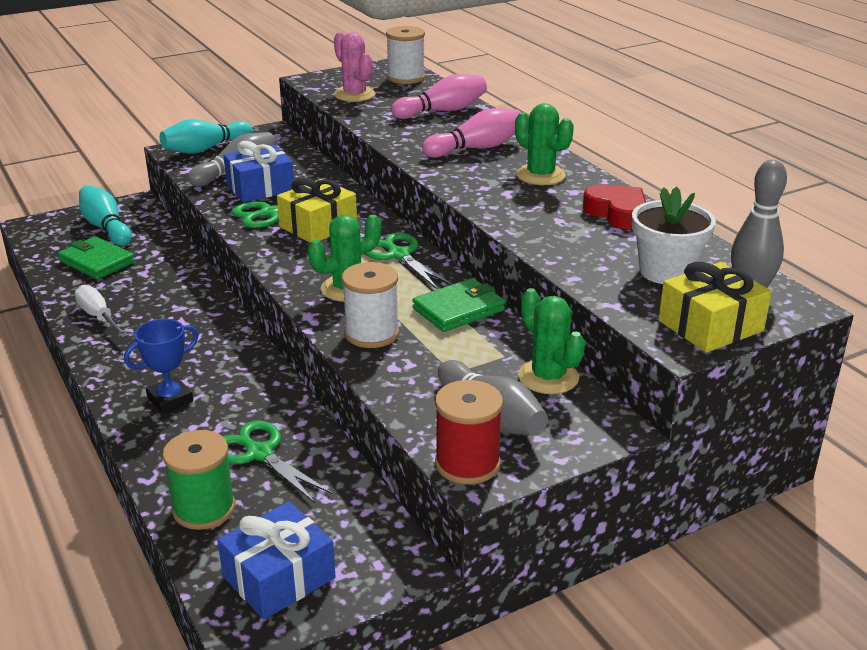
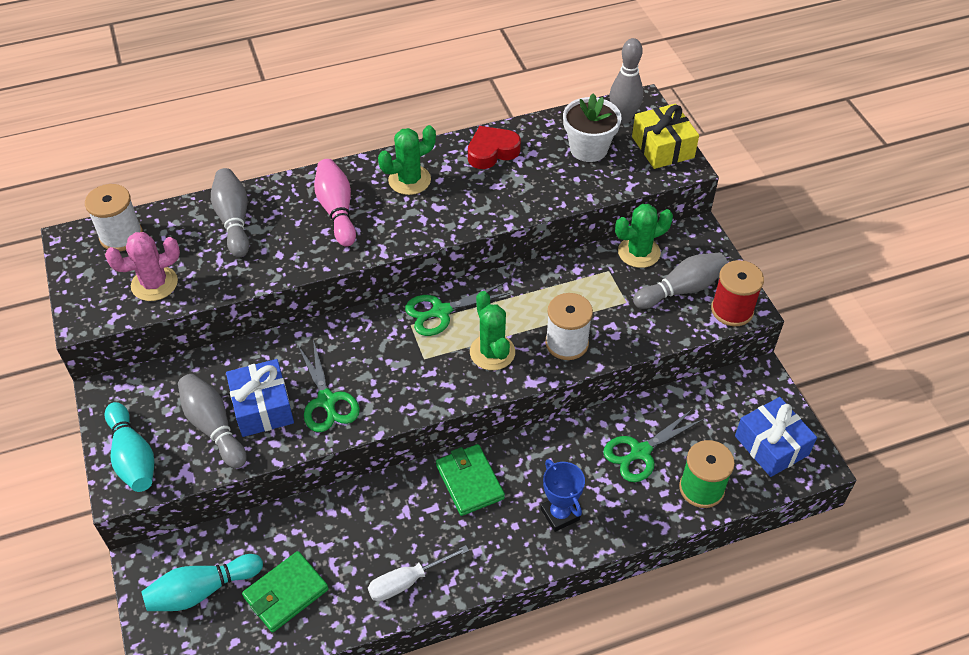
camera: 80 degrees left, 20 degrees up
yellow gift [277,178,357,243] -> none
pink bowling pin [391,74,487,119] -> grey bowling pin [211,168,249,257]
green wallet [412,278,505,332] -> green wallet moved to [436,444,505,516]

